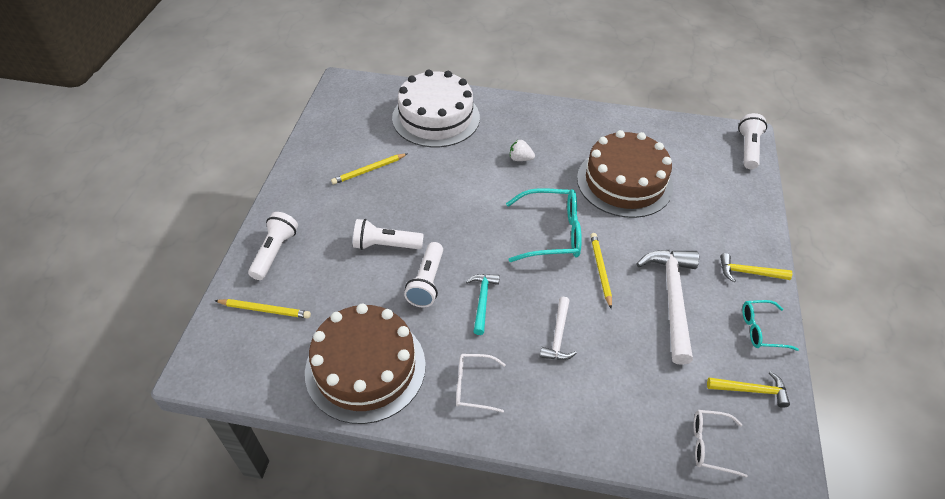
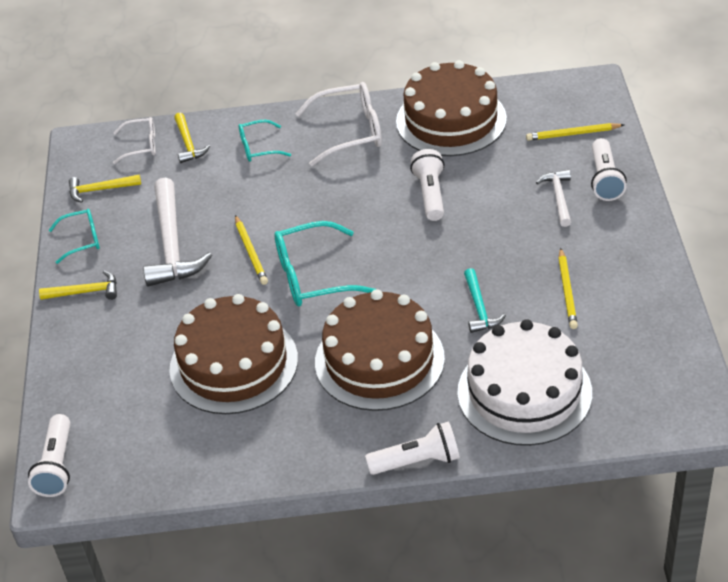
camera: 170 degrees right, 5 degrees down
yellow pencil [331,153,408,185] -> yellow pencil turned 135 degrees clockwise [558,248,578,329]
white flashlight [353,219,424,250] -> white flashlight moved to [365,421,460,475]
white glasses [456,354,506,413] -> white glasses [296,82,382,166], size x1.72
turquoise hammer [466,274,500,335] -> turquoise hammer moved to [464,268,506,333]
white strawberry [510,140,535,161] -> brown cake [315,289,445,411]
white hammer [540,297,577,360] -> white hammer moved to [536,170,571,227]
none -> yellow hammer [174,113,210,163]
none -> turquoise glasses [239,120,291,162]

